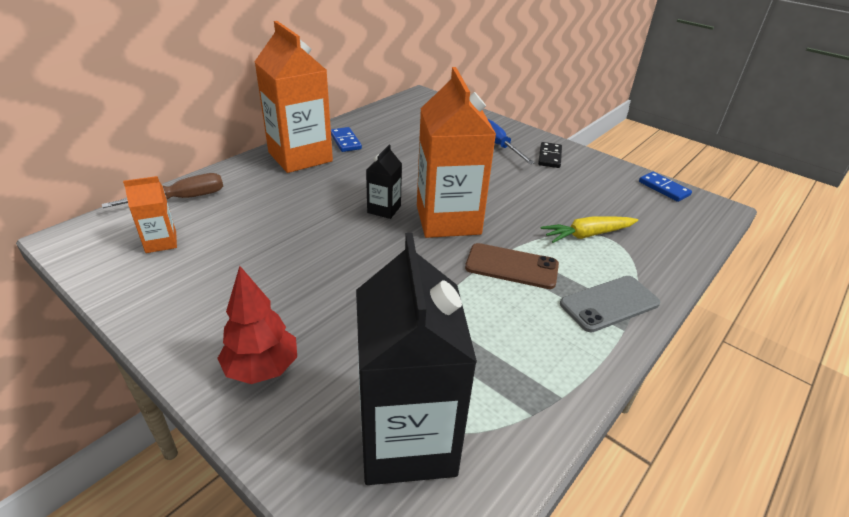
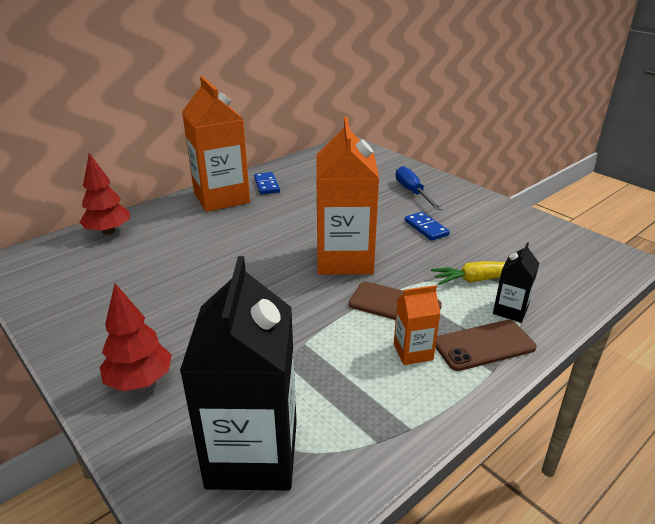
camera: 10 degrees right, 5 degrees down
brown screwdriver [102,173,223,208] -> red tree [80,153,130,235]
orange carton [123,176,177,253] -> orange carton moved to [394,285,441,365]
black carton [366,145,402,219] -> black carton moved to [493,242,539,323]
black domino [538,142,562,168] -> none
grey phone [560,276,660,332] -> brown phone [435,320,536,371]
blue domino [639,172,692,202] -> blue domino moved to [405,212,450,241]

